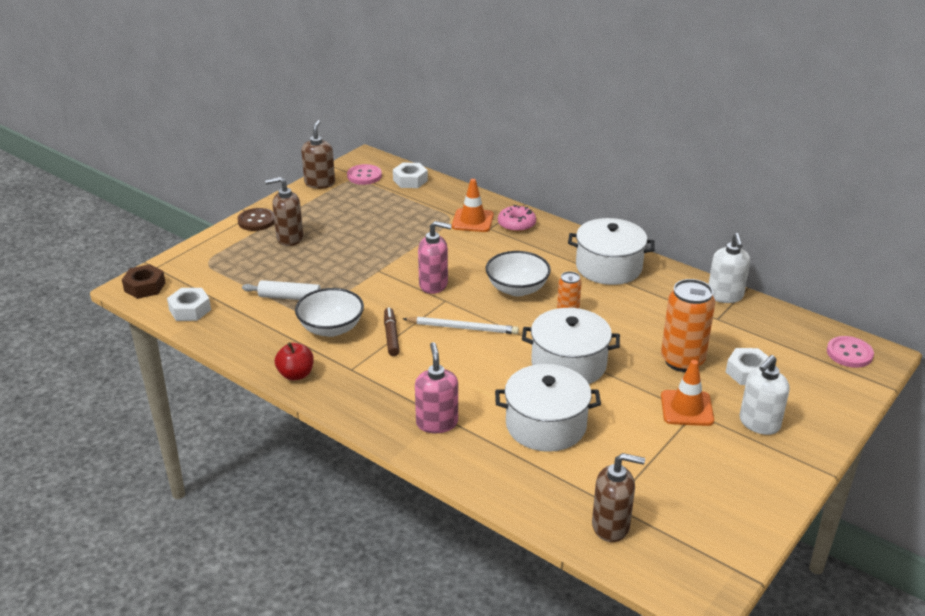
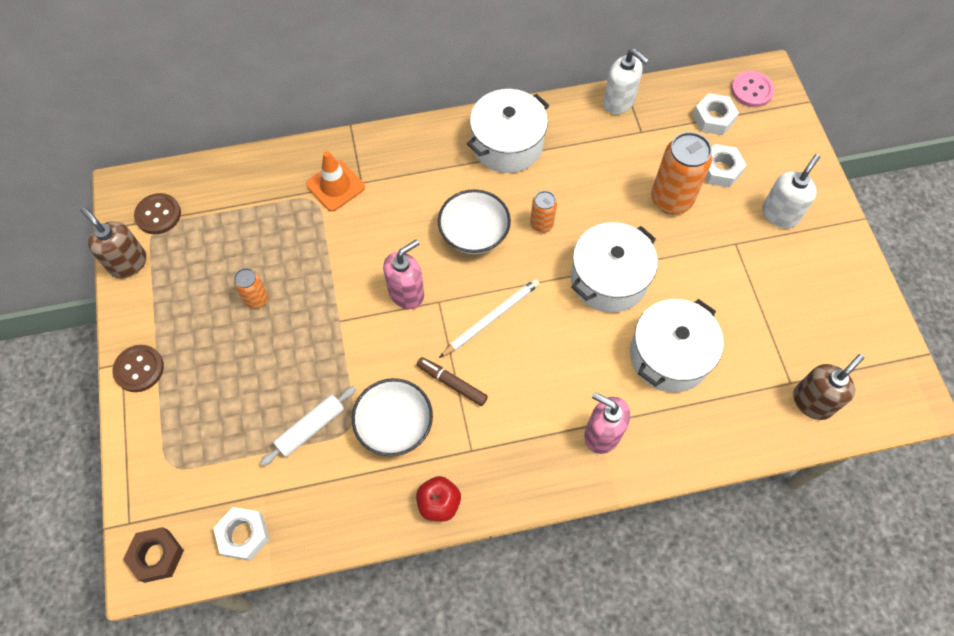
camera: 50 degrees left, 30 degrees up
brown soap dispenser [265,177,303,246] -> none
pink button [347,164,382,185] -> brown button [134,193,181,234]
white nut [393,163,428,188] -> white nut moved to [693,93,739,135]
pink donut [498,205,536,232] -> none
orange traffic cone [661,360,714,426] -> none
white soap dispenser [739,355,790,435] -> white soap dispenser turned 135 degrees counterclockwise [762,154,820,228]
none -> orange can [234,268,268,309]

